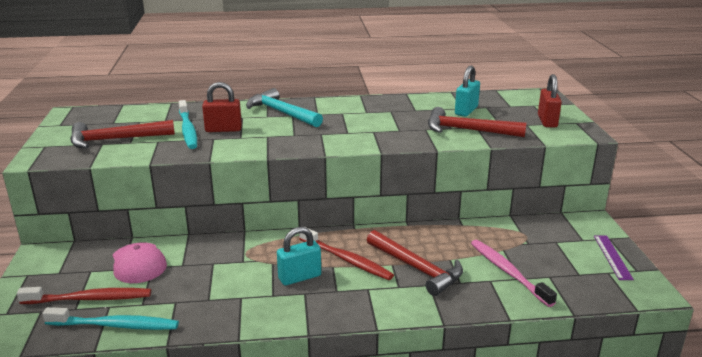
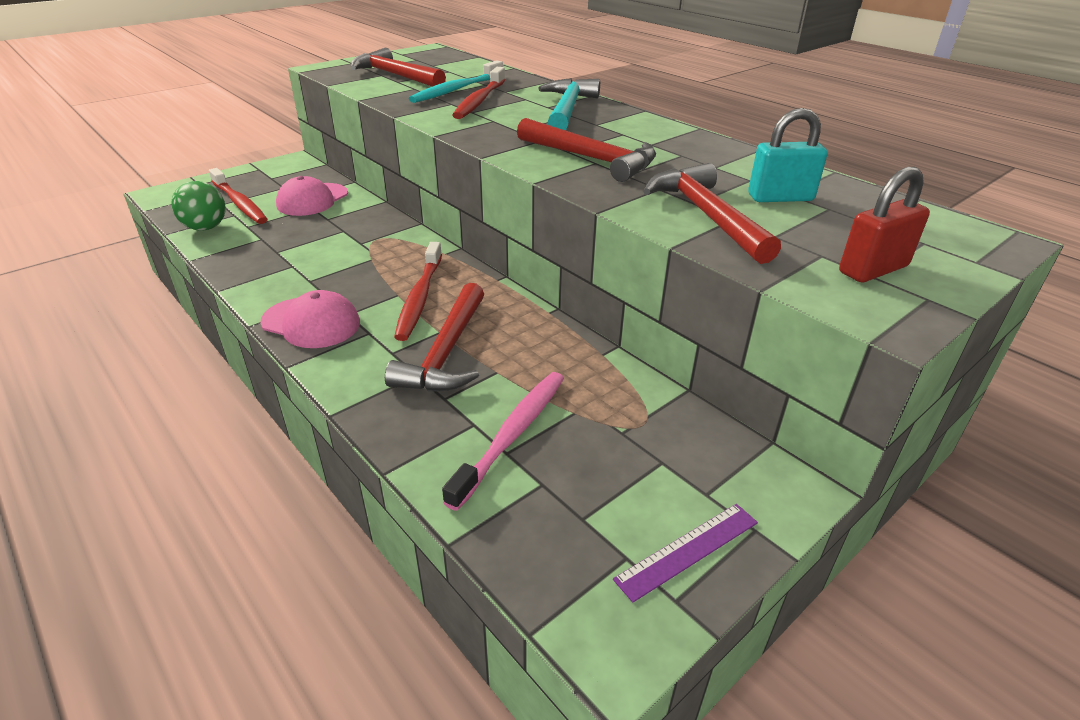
camera: 55 degrees right, 10 degrees up
turquoise toothbrush [42,307,179,330] -> green ball [171,181,226,231]
red padlock [202,82,242,132] -> red toothbrush [452,67,505,119]
turquoise padlock [277,227,321,285] -> none
none -> pink cap [260,290,360,348]
none -> red hammer [517,118,656,182]

